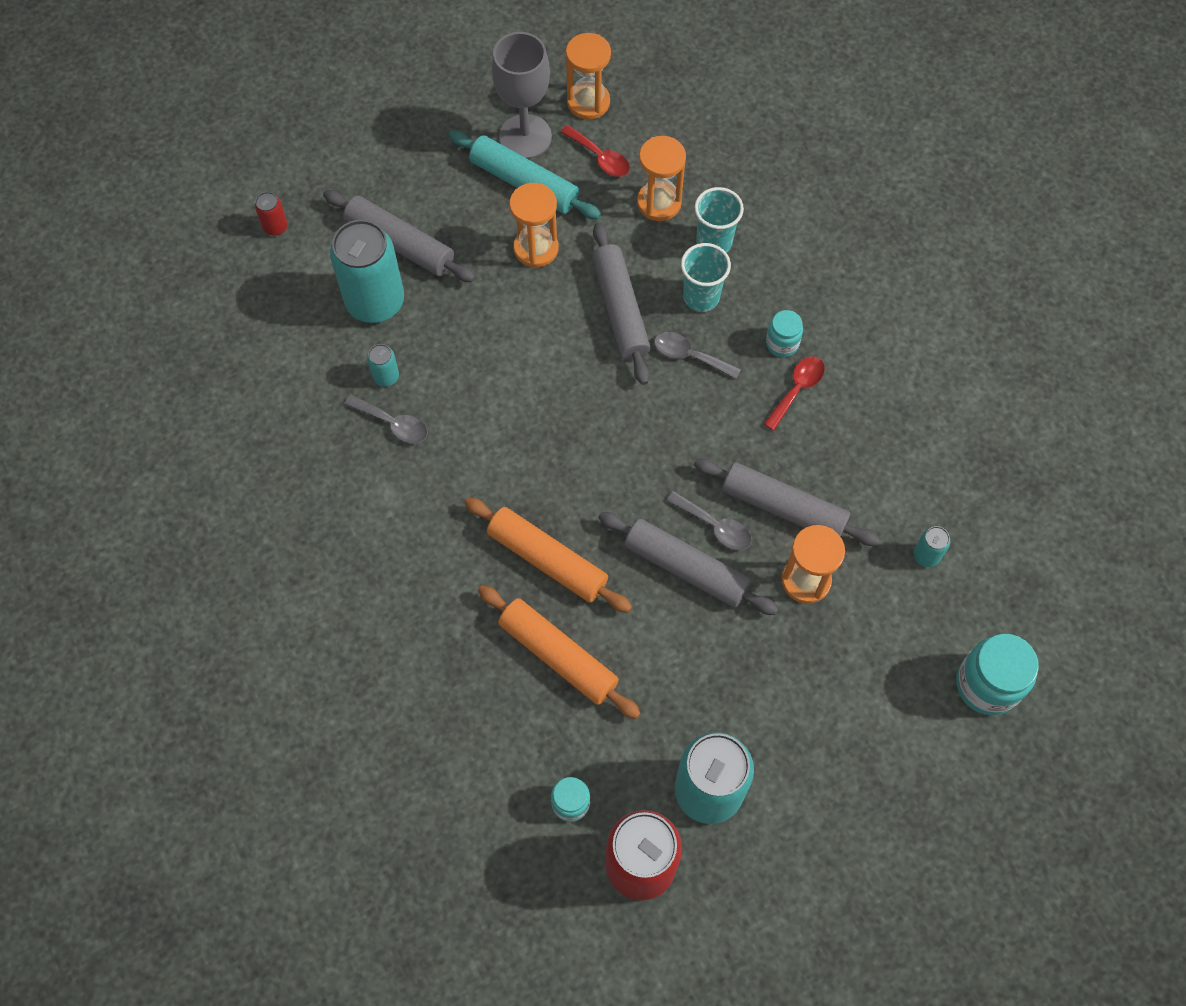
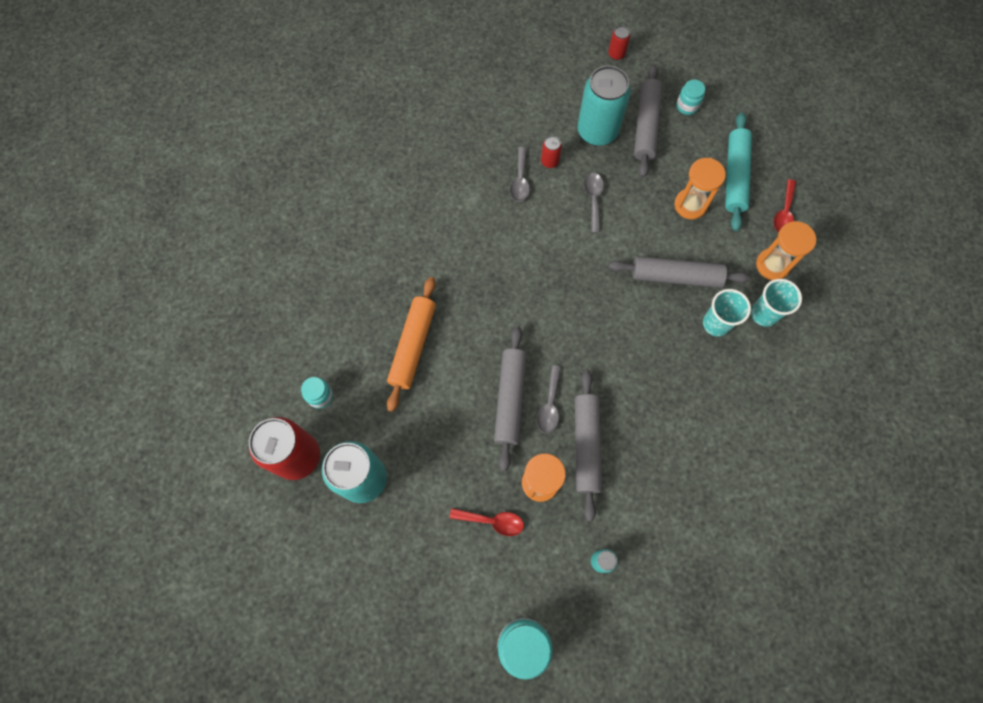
camera: 65 degrees right, 5 degrees up
turquoise can [367,344,399,387] -> red can [541,136,562,168]
orange rolling pin [465,497,632,613] -> none
grey goblet [492,32,552,159] -> none
orange hourglass [566,33,611,120] -> none
grey rolling pin [592,223,651,385] -> grey rolling pin turned 45 degrees clockwise [608,256,751,288]
grey spoon [654,332,741,379] -> grey spoon moved to [584,173,604,233]
red spoon [764,356,825,431] -> red spoon moved to [450,508,524,536]
turquoise jar [766,310,803,357] -> turquoise jar moved to [677,80,705,115]

